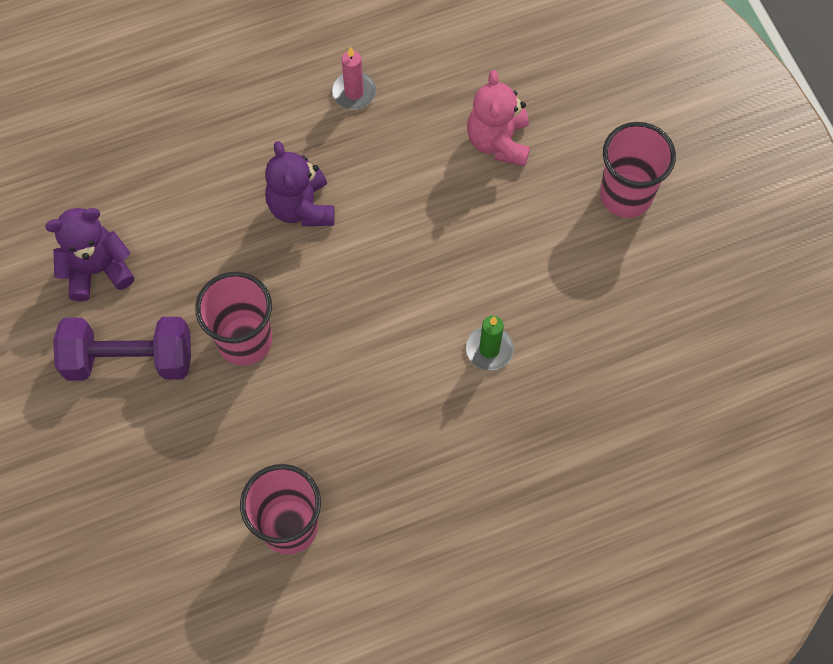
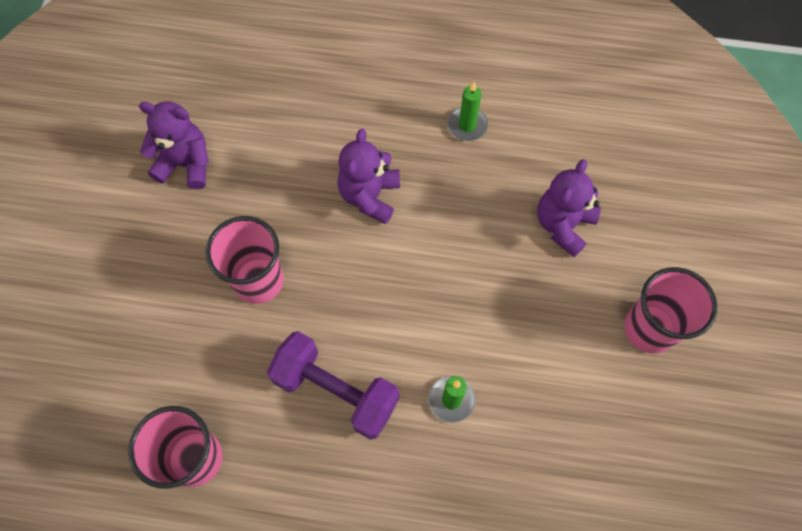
camera: 30 degrees right, 0 degrees up
purple dumbbell [53,317,191,381] -> purple dumbbell moved to [267,331,399,440]
pink candle [332,47,376,110] -> green candle [447,82,488,141]
pink teddy bear [467,70,530,166] -> purple teddy bear [537,159,601,257]

